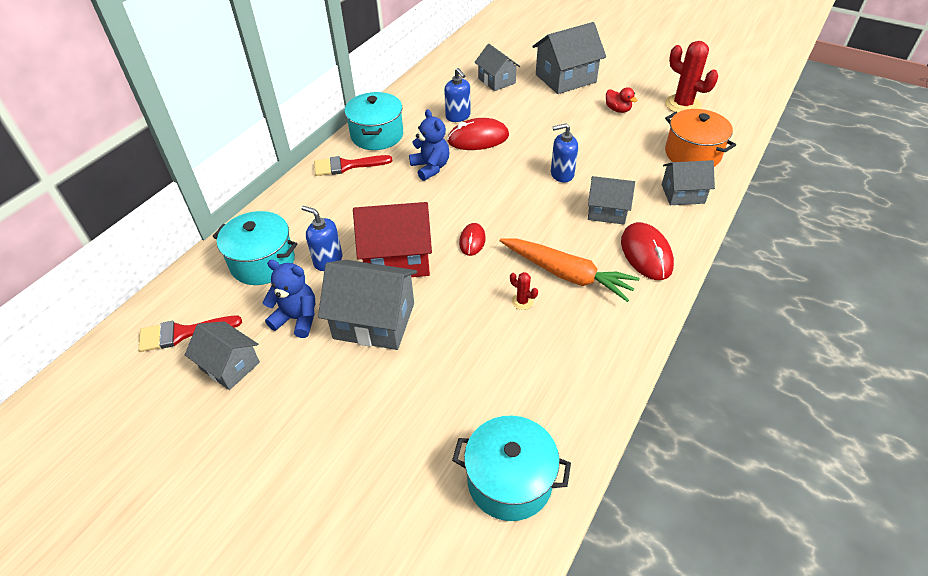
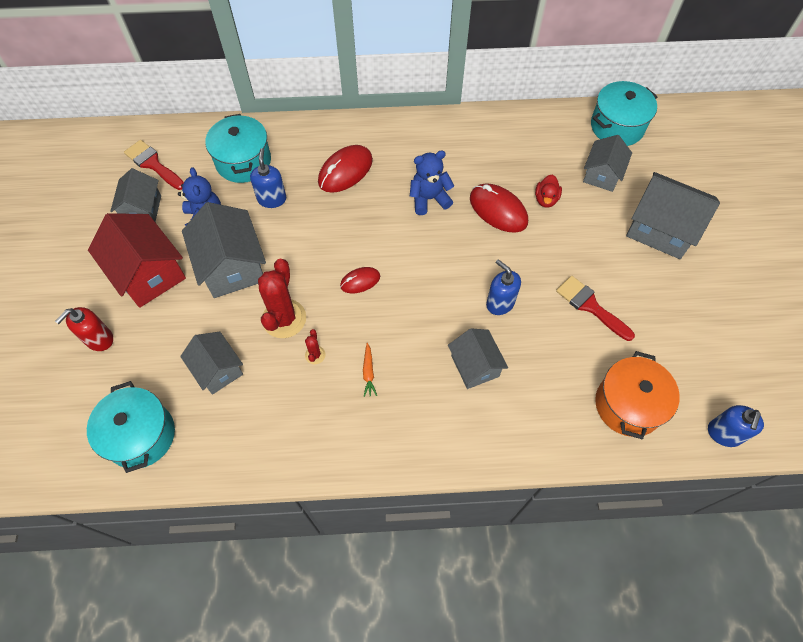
camera: 55 degrees right, 15 degrees up
red brush [314,155,392,176] -> red brush moved to [556,276,635,341]
turquoise pot [344,92,403,150] -> turquoise pot moved to [591,81,658,146]
red house [353,202,432,277] -> red house moved to [88,213,186,308]
blue teddy bear [409,109,449,181] -> blue teddy bear turned 135 degrees counterclockwise [410,151,454,215]
blue soap dispenser [444,68,471,122] -> blue soap dispenser moved to [708,405,764,447]
orange carrot [500,238,640,302] -> orange carrot [363,343,377,397], size x0.40
red duck [606,87,638,113] -> red duck moved to [535,174,562,208]
red mouse [621,222,674,280] -> red mouse moved to [318,145,373,193]
grey house [662,160,715,205] -> grey house moved to [180,332,243,395]
red cactus [665,41,718,112] -> red cactus moved to [258,259,306,338]
none -> red soap dispenser [55,307,113,351]

